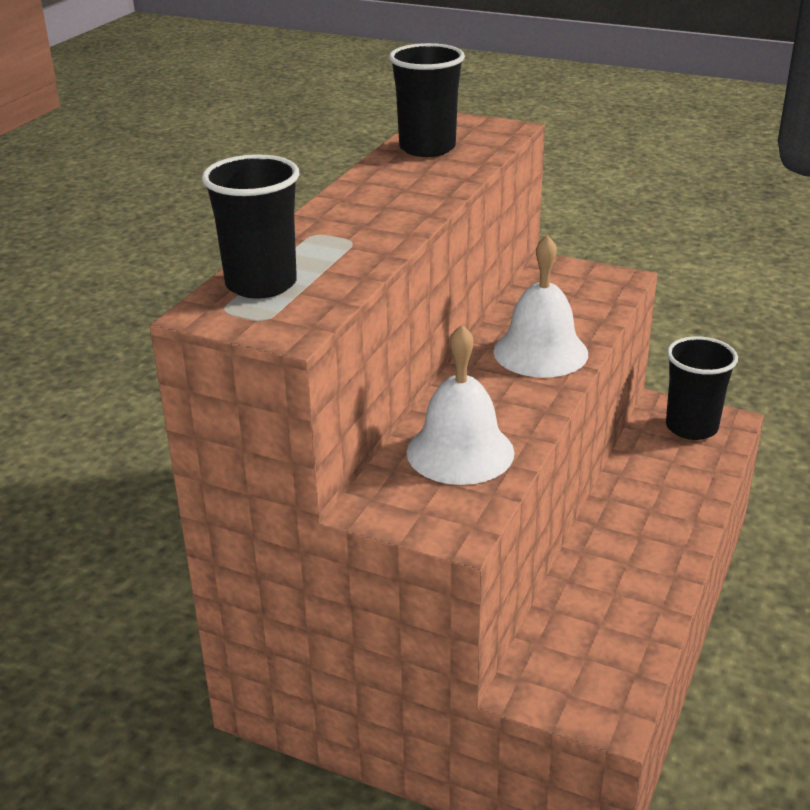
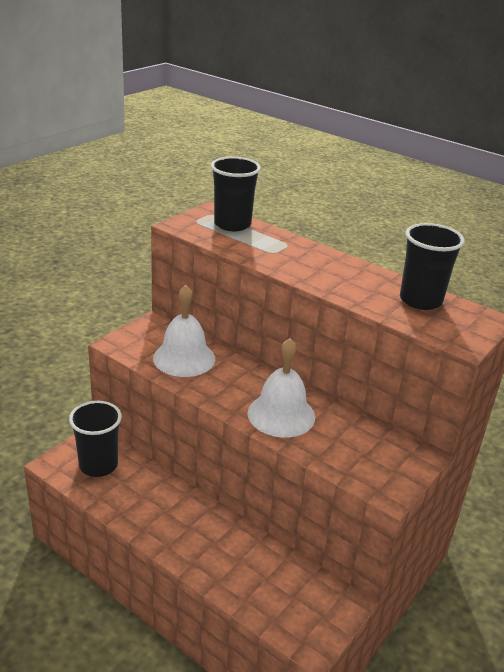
camera: 100 degrees right, 0 degrees up
black cup [666,336,738,440] -> black cup moved to [69,401,122,477]

